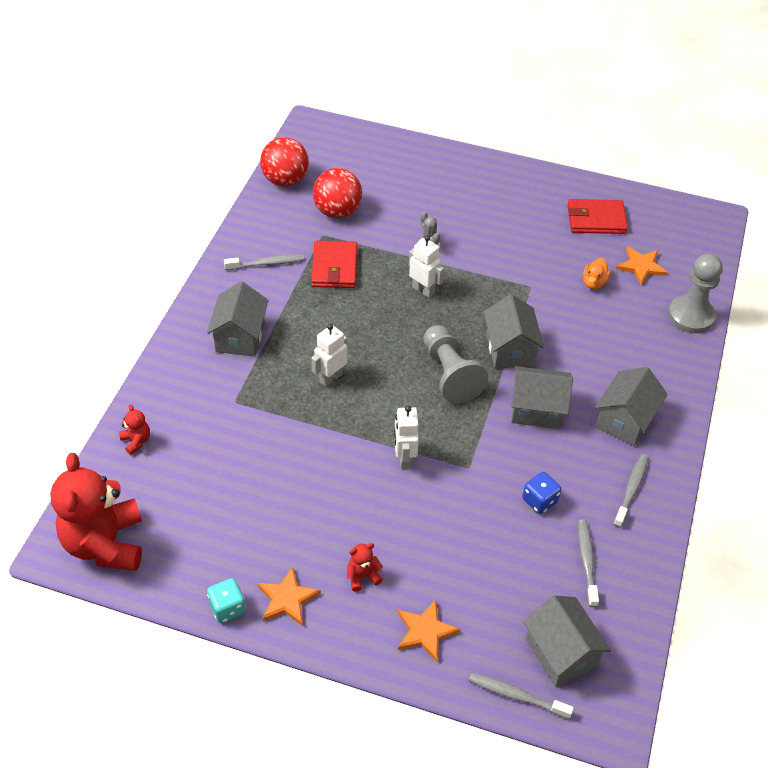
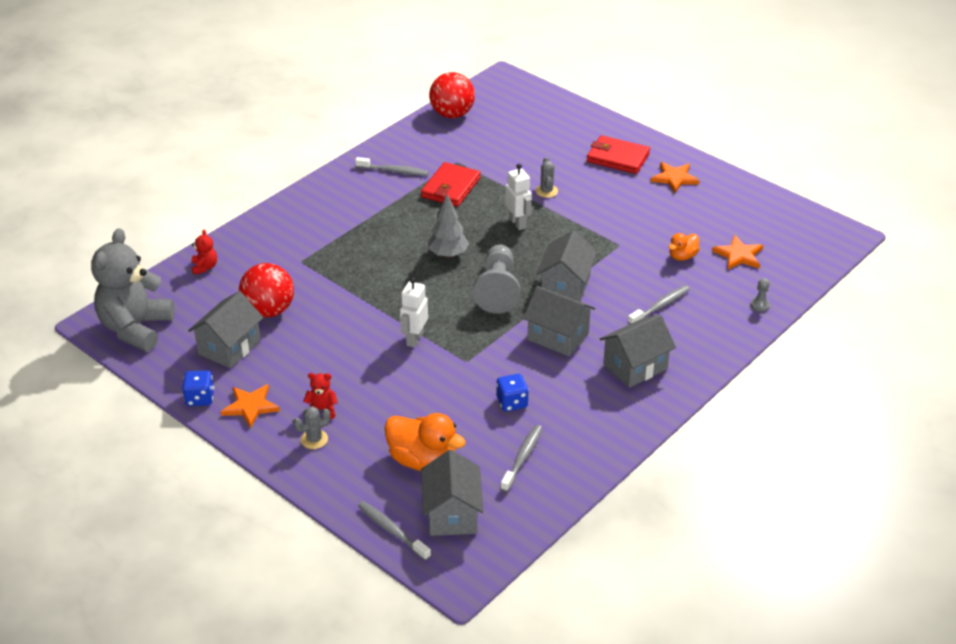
camera: 25 degrees right, 10 degrees down
red teddy bear [50,453,142,571] -> grey teddy bear [91,228,175,351]
grey house [207,281,269,357] -> grey house moved to [188,291,263,369]
turquoise dice [207,578,246,623] -> blue dice [182,371,214,406]
white robot [311,324,347,387] -> none
red ball [313,168,362,218] -> red ball moved to [239,263,294,318]
orange star [398,600,461,662] -> orange star moved to [651,162,700,193]
red wallet [567,199,628,234] -> red wallet moved to [587,135,650,174]
grey toothbrush [613,454,649,528] -> grey toothbrush moved to [628,285,690,324]
grey pawn [668,253,723,333] -> grey pawn [751,278,770,312], size x0.40
none -> grey cactus [294,406,330,449]
none -> orange duck [385,413,466,471]
none -> grey tree [428,194,469,258]

